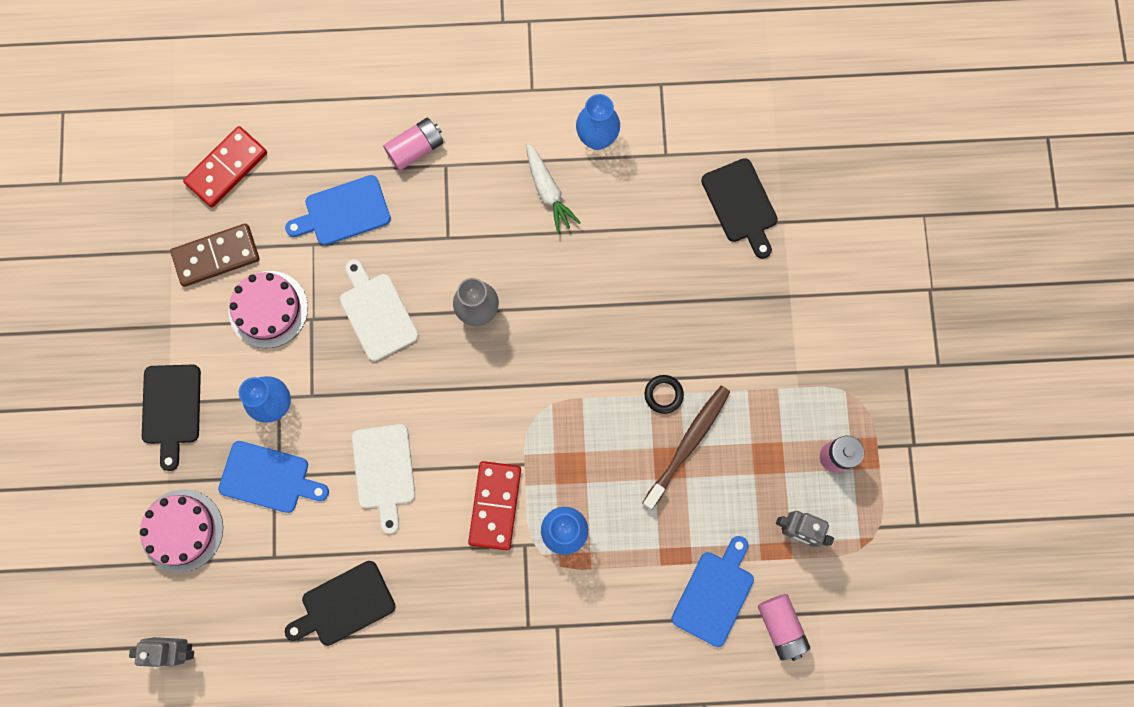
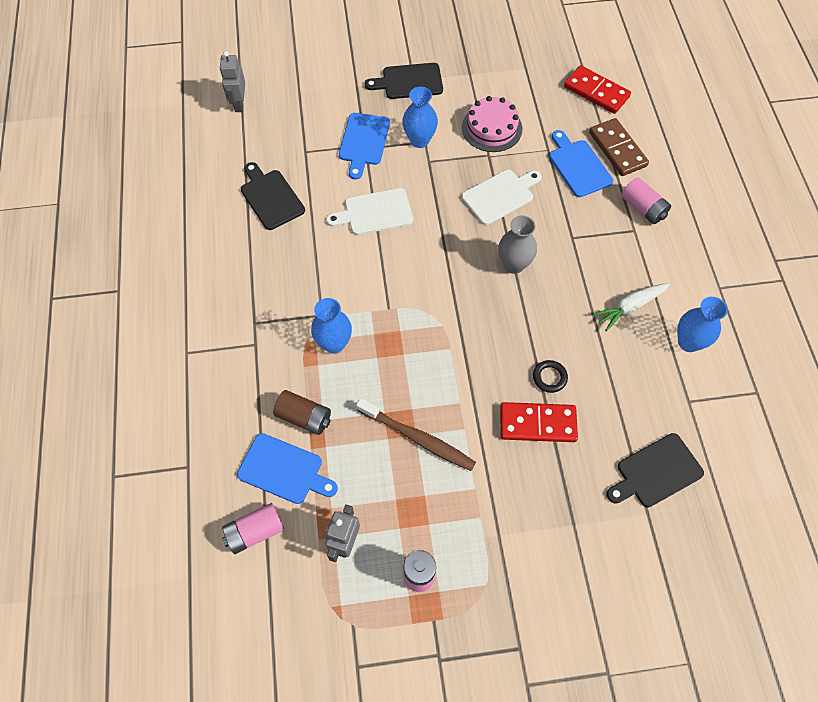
camera: 85 degrees right, 15 degrees down
pink cake [140,489,223,572] -> none
brown domino [170,224,260,287] -> brown domino moved to [589,118,649,176]
red domino [468,461,521,550] -> red domino moved to [500,402,578,442]
black ring [645,375,684,414] -> black ring moved to [533,360,568,393]
none -> brown battery [273,390,331,435]

